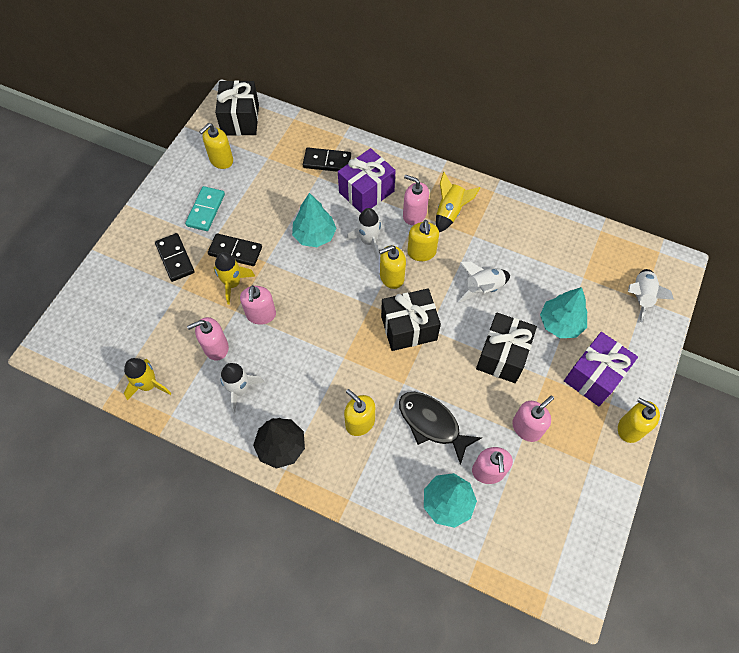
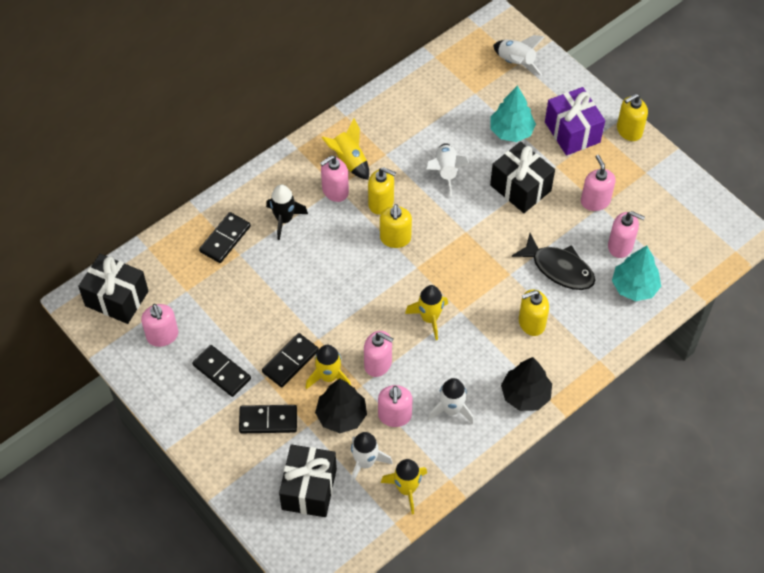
camera: 65 degrees left, 5 degrees down
turquoise domino [185,186,225,231] -> black domino [192,345,251,397]
yellow soap dispenser [199,123,233,169] -> pink soap dispenser [141,304,179,347]
turquoise tree [292,193,337,247] -> none
purple gift [338,148,396,213] -> black rocket [266,185,308,240]
white rocket [346,208,383,260] -> white rocket moved to [350,432,392,484]
black gift [381,288,441,351] -> black gift moved to [279,444,337,517]
black fish [399,392,482,465] -> black fish turned 120 degrees counterclockwise [512,233,595,290]
none -> black tree [315,378,367,433]
none -> yellow rocket [405,285,448,340]

